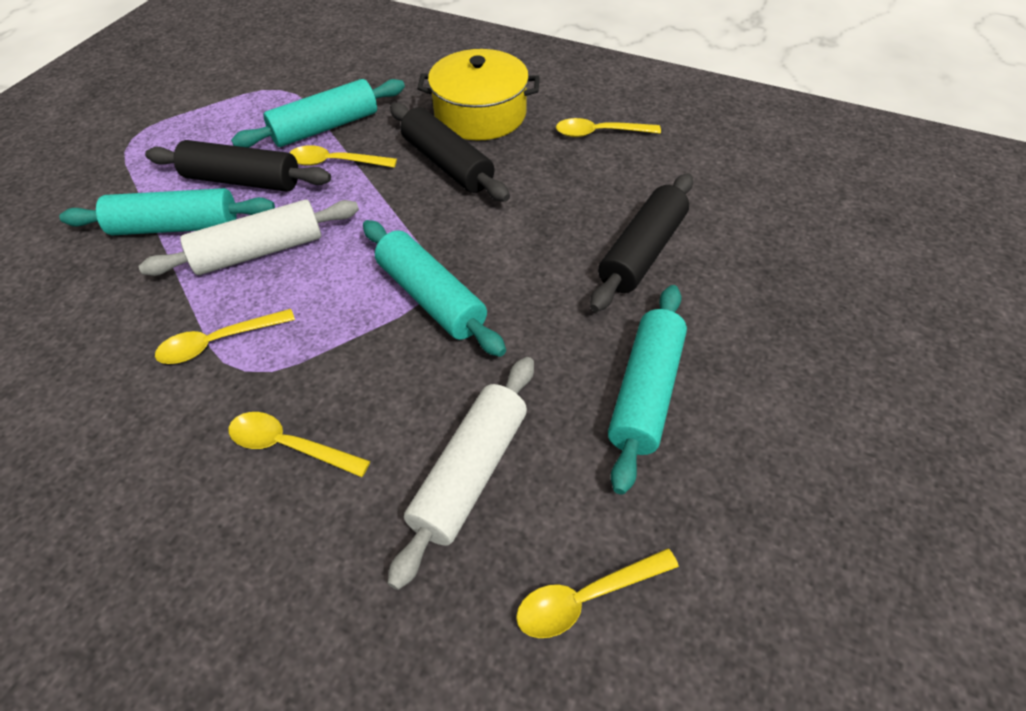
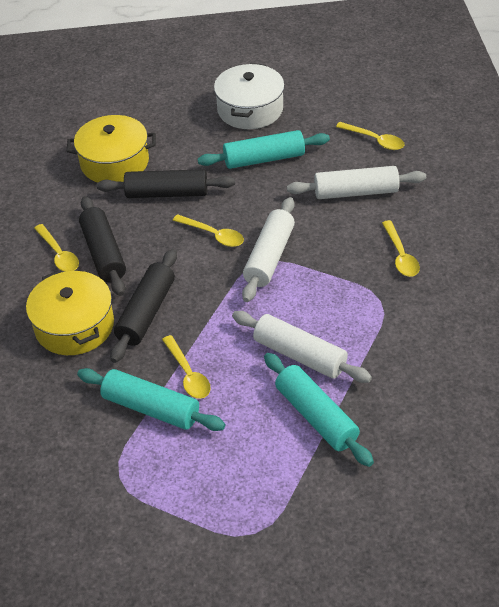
camera: 120 degrees left, 5 degrees down
black rolling pin [145,140,331,192] -> black rolling pin moved to [79,196,126,296]
yellow spoon [155,309,295,364] -> yellow spoon moved to [173,214,244,247]
turquoise rolling pin [363,220,506,357] -> white rolling pin [242,197,295,302]
none -> yellow pot [67,115,156,182]
none -> white pot [214,63,285,129]

